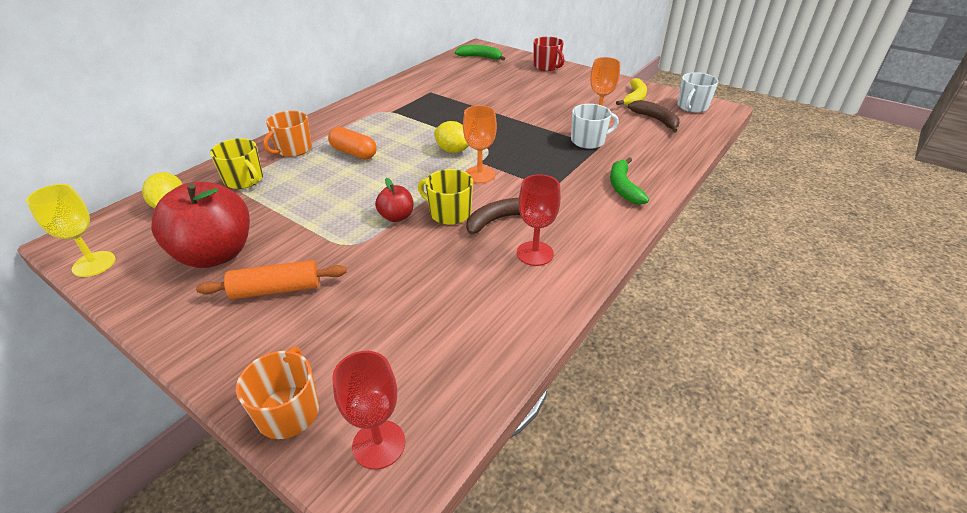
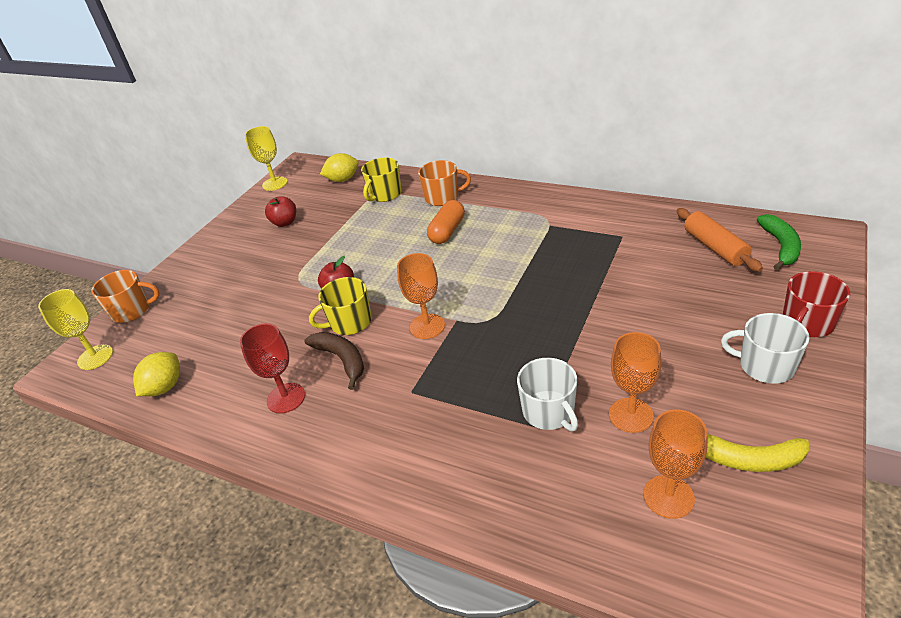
camera: 85 degrees right, 0 degrees up
red apple [151,182,250,268] -> red apple [265,197,296,227], size x0.48
orange rolling pin [196,260,347,299] -> orange rolling pin moved to [677,208,763,272]
orange mug [263,111,312,157] -> orange mug turned 150 degrees clockwise [418,160,471,206]
red goblet [332,351,405,470] -> yellow goblet [38,289,113,370]
yellow mug [418,169,473,225] -> yellow mug turned 135 degrees counterclockwise [309,277,372,335]
yellow lemon [434,121,469,153] -> yellow lemon moved to [133,352,180,396]
green banana [610,157,649,205] -> none
brown banana [628,100,680,132] -> orange goblet [644,410,708,519]
white mug [678,72,718,113] -> white mug moved to [721,313,810,384]

